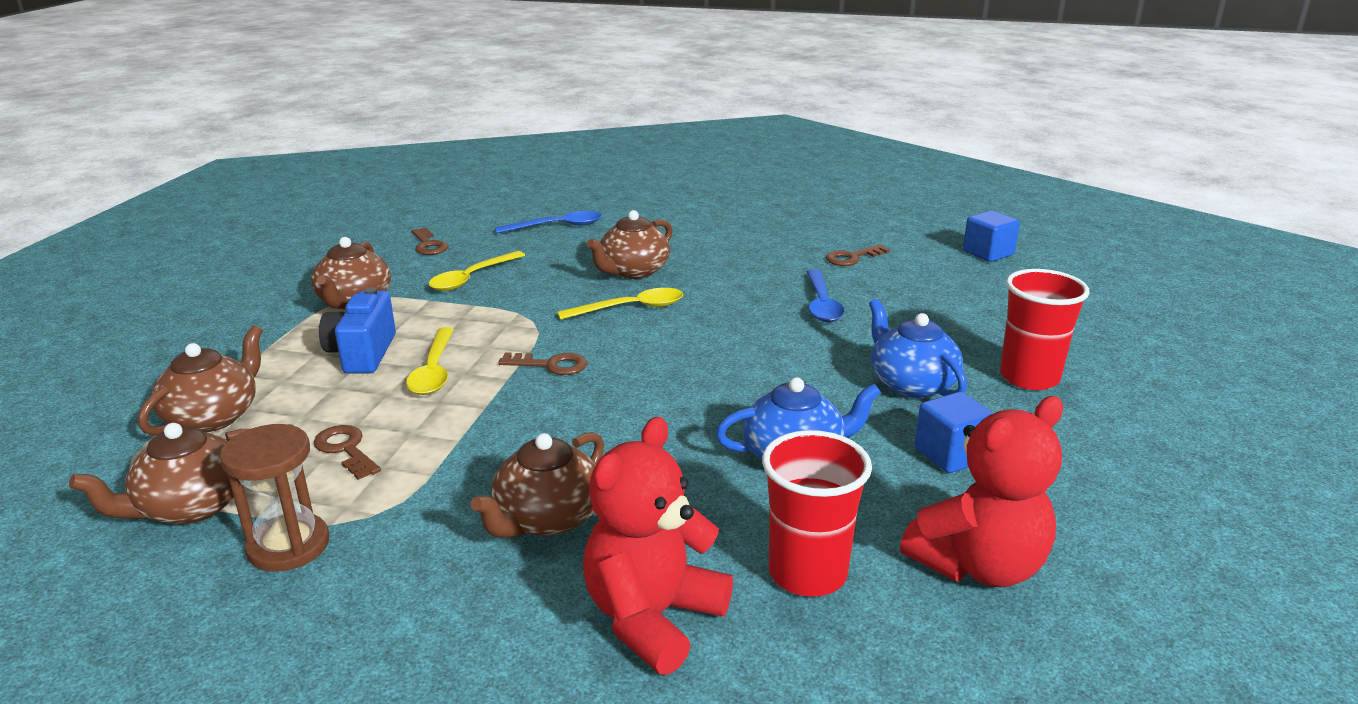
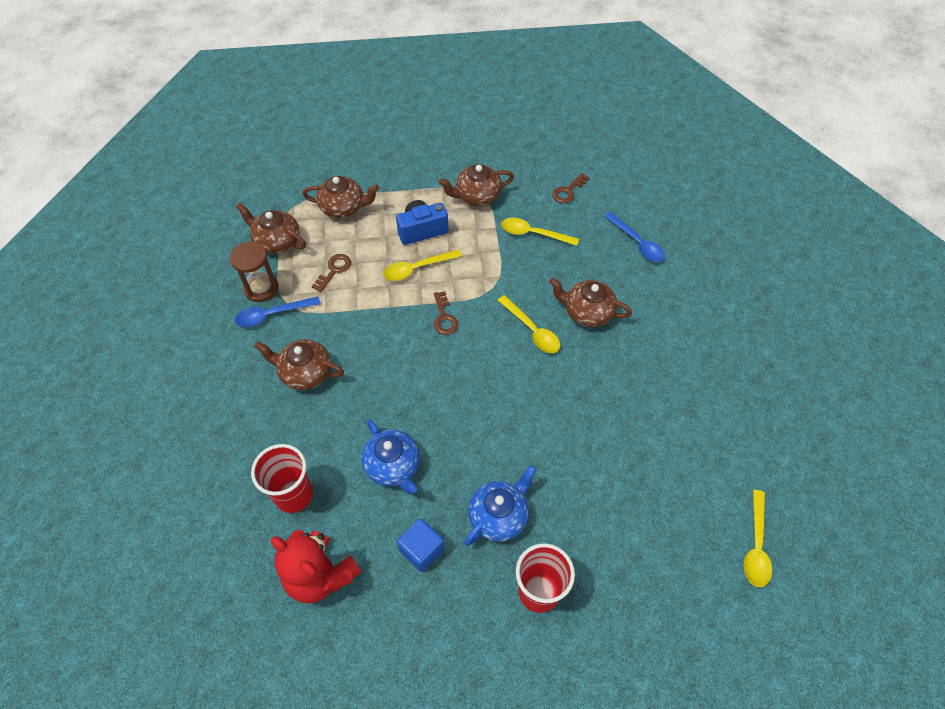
camera: 70 degrees right, 30 degrees up
red teddy bear [583,417,733,675] -> none
blue spoon [807,270,845,322] -> blue spoon moved to [235,297,321,327]
brown key [826,244,890,266] -> none
blue cube [963,210,1020,262] -> yellow spoon [744,490,772,587]

